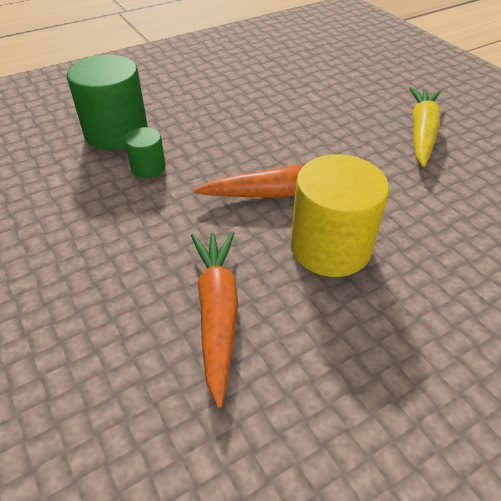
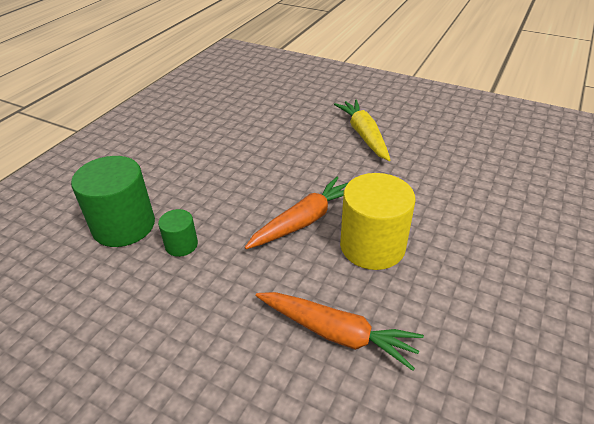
camera: 30 degrees left, 5 degrees down
orange carrot [191,231,238,408] -> orange carrot turned 150 degrees clockwise [256,292,424,371]

